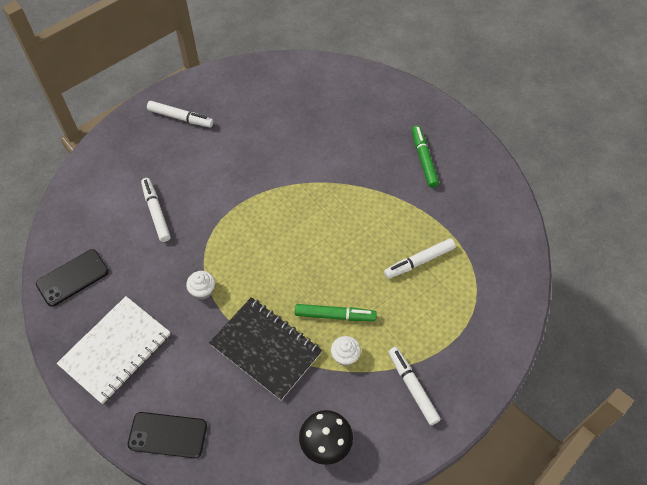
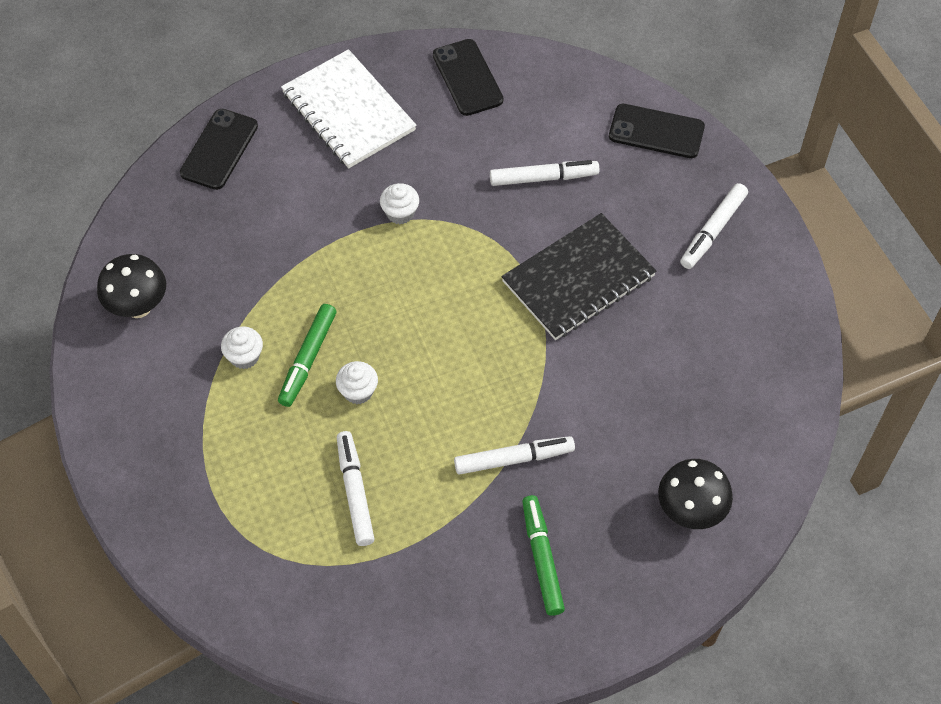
camera: 105 degrees right, 0 degrees up
black notebook [209,297,322,400] -> black notebook moved to [501,213,656,340]
white marker [388,347,441,425] -> white marker moved to [454,436,575,475]
green marker [412,125,439,188] -> green marker turned 105 degrees counterclockwise [522,495,565,616]
none -> white cupcake [336,361,378,404]
none -> black phone [609,104,705,158]
none -> black mushroom [658,459,733,529]

